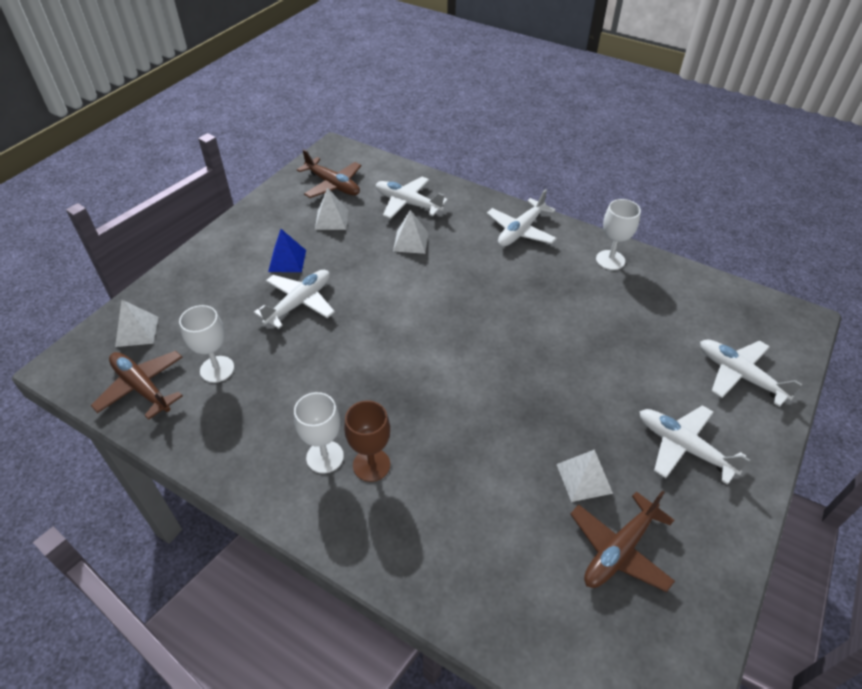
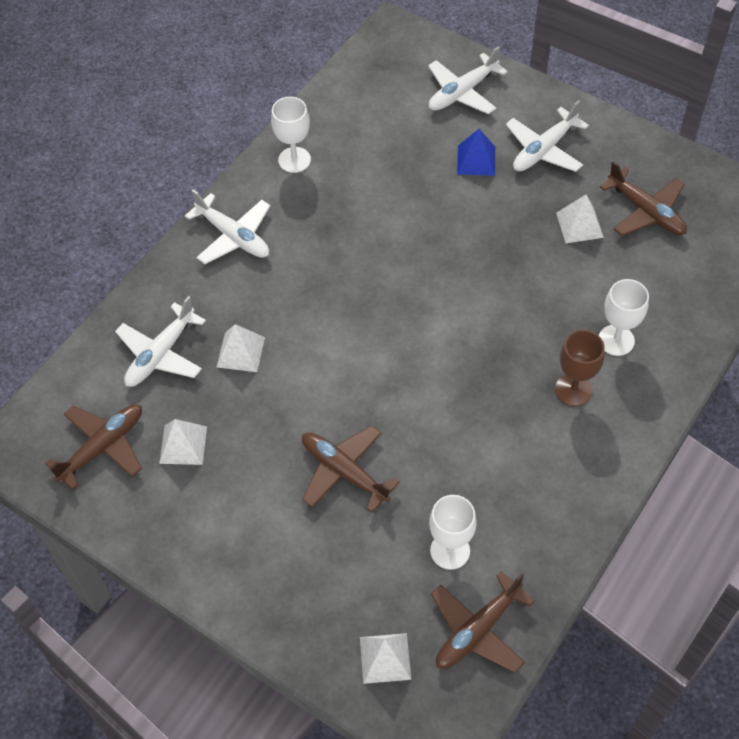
camera: 85 degrees left, 10 degrees up
white plane [254,270,335,329] -> brown plane [302,426,400,512]
blue pyramid [268,229,306,272] -> blue pyramid moved to [457,129,495,176]
white goblet [294,392,344,473] -> white goblet moved to [599,279,649,356]

